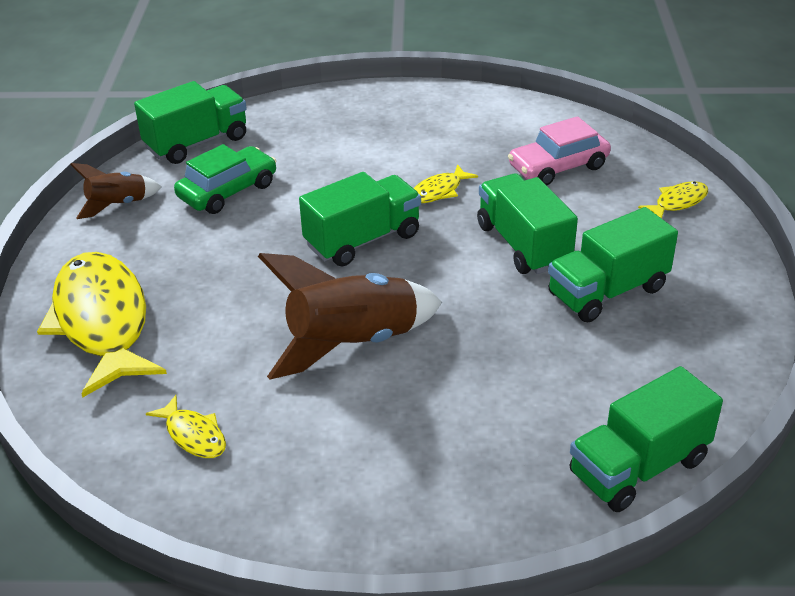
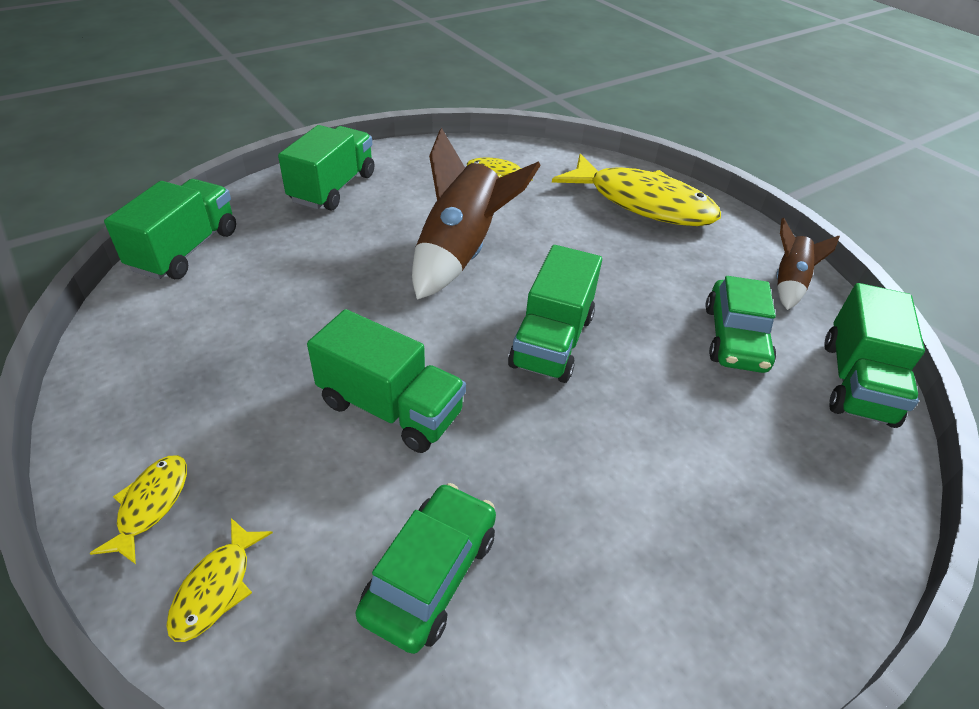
camera: 140 degrees right, 5 degrees up
yellow fish [414,164,478,203] -> yellow fish moved to [90,455,187,564]
pink car [508,116,611,185] -> green car [355,483,496,654]
green truck [548,207,678,322] -> green truck moved to [278,125,374,210]

